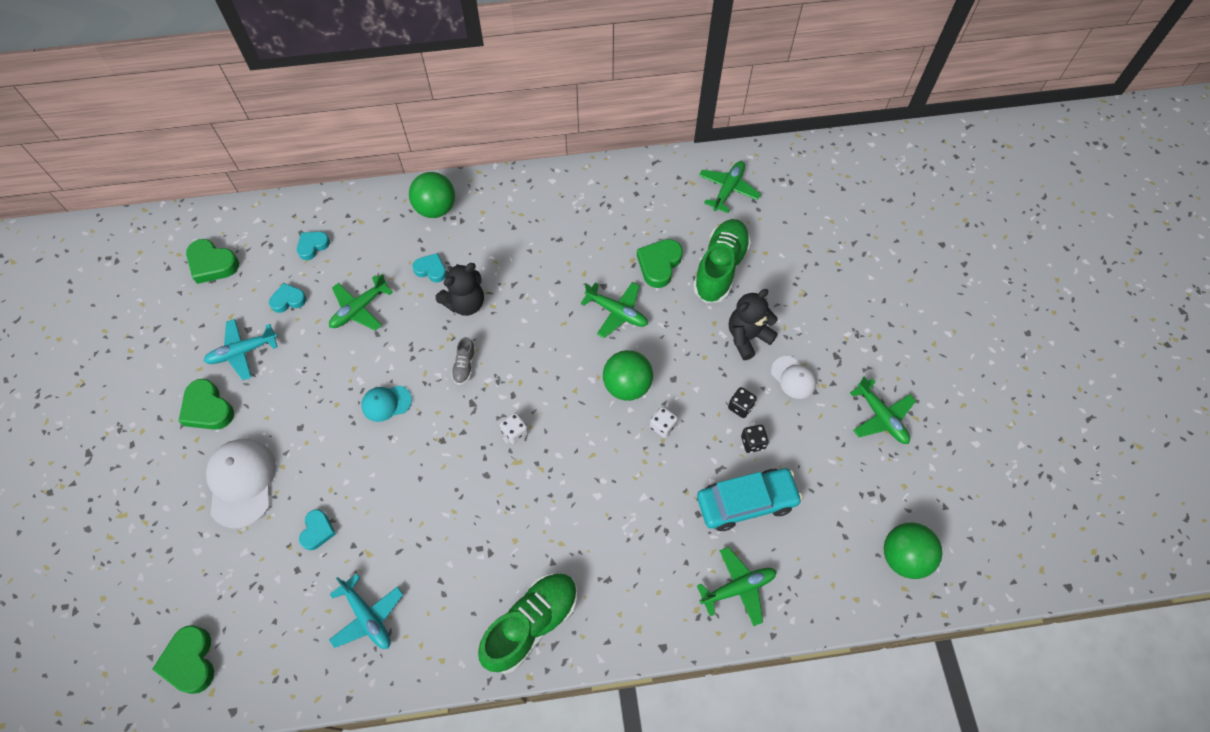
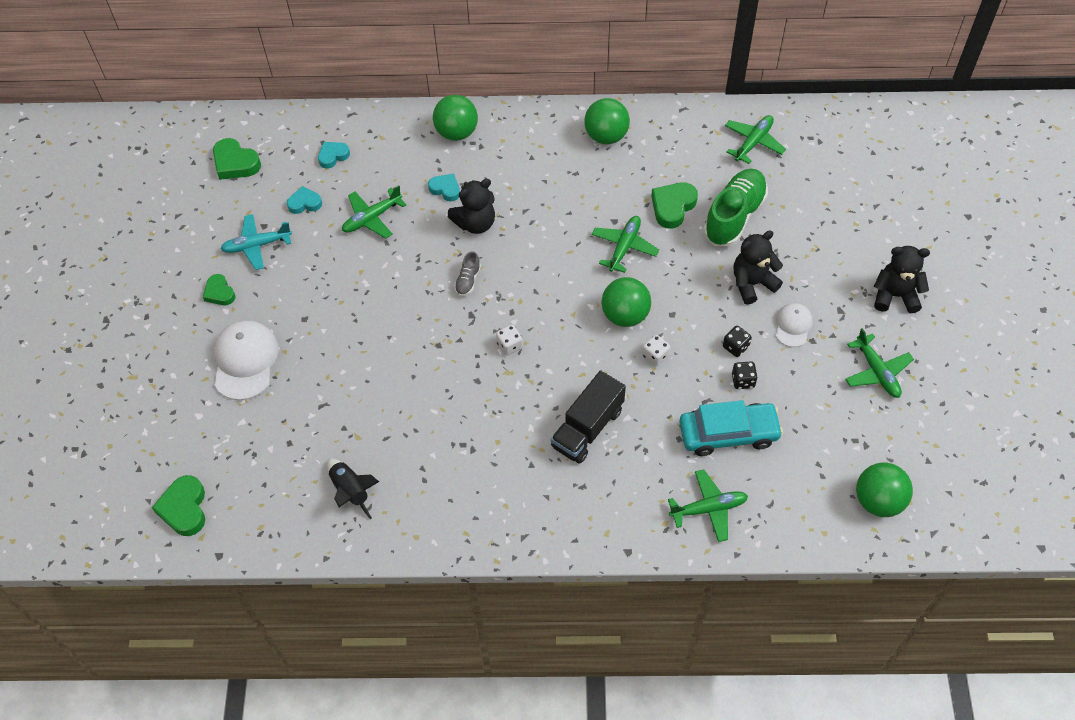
camera: 10 degrees right, 5 degrees down
green heart [178,379,234,430] -> green heart [203,274,235,305], size x0.65
turquoise heart [299,509,336,550] -> none
turquoise plane [329,574,403,649] -> black rocket [327,459,379,519]
turquoise cap [361,386,412,422] -> none
green shoe [478,573,577,674] -> none
green plane [581,282,648,338] -> green plane turned 105 degrees counterclockwise [592,216,659,273]
white cap [771,356,816,399] -> white cap turned 135 degrees counterclockwise [776,303,813,347]
none -> black truck [551,371,626,464]
none -> green ball [584,98,630,144]
none -> black teddy bear [874,246,930,313]

